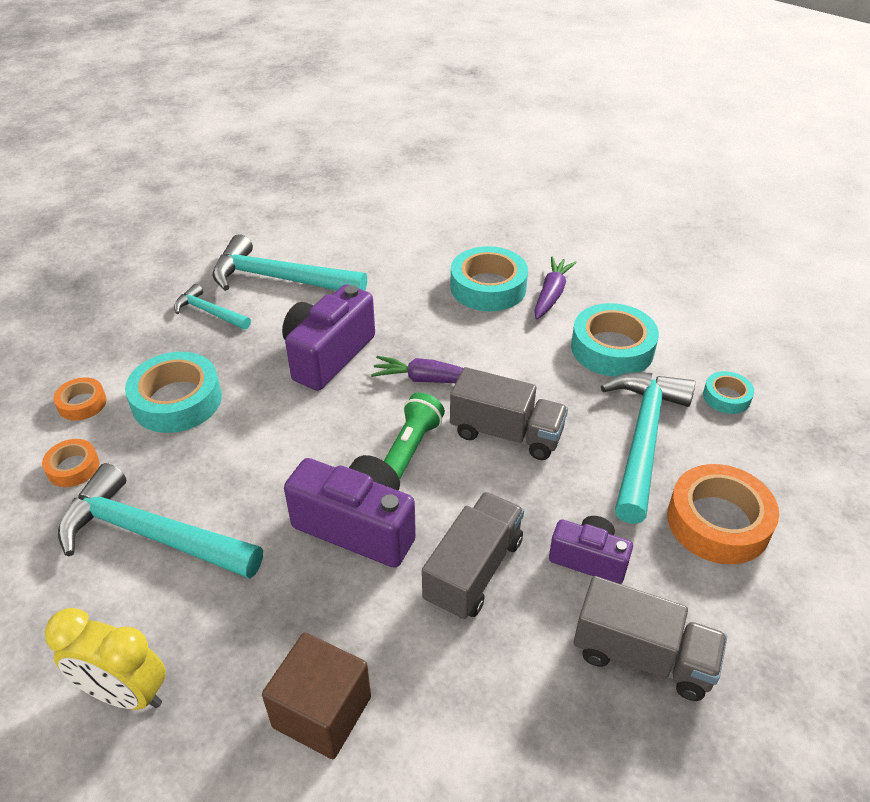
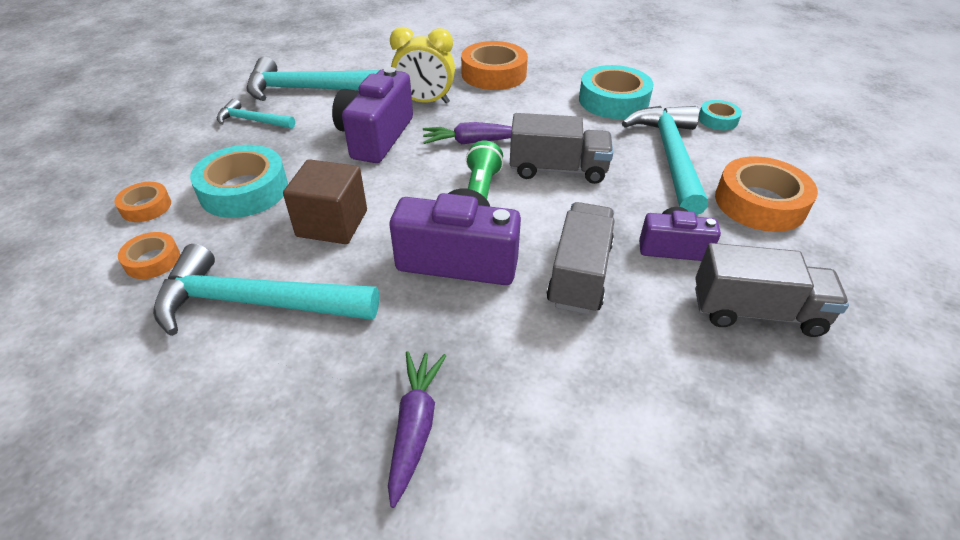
camera: 15 degrees left, 0 degrees up
yellow clock [45,608,166,710] -> yellow clock moved to [390,27,455,104]
brown cube [262,633,371,759] -> brown cube moved to [283,159,367,244]
turquoise tape [450,246,528,311] -> orange tape [461,41,528,90]
purple carrot [534,257,577,319] -> purple carrot moved to [388,351,446,508]

